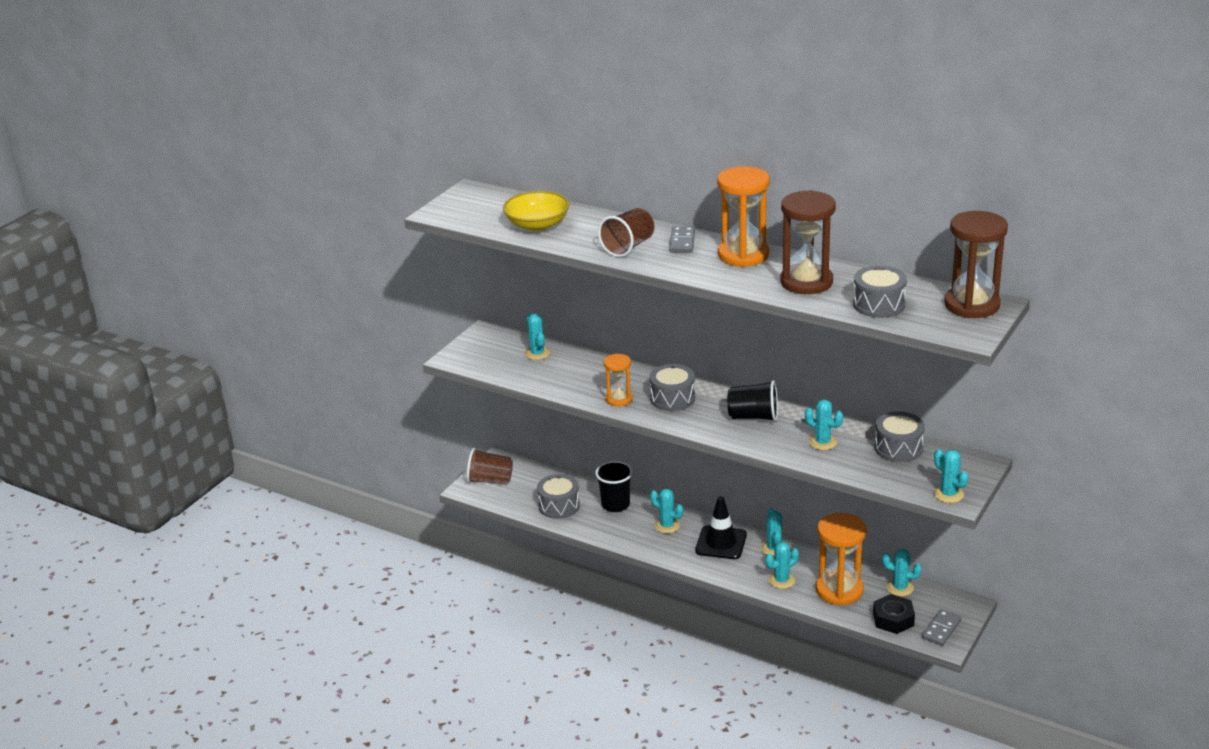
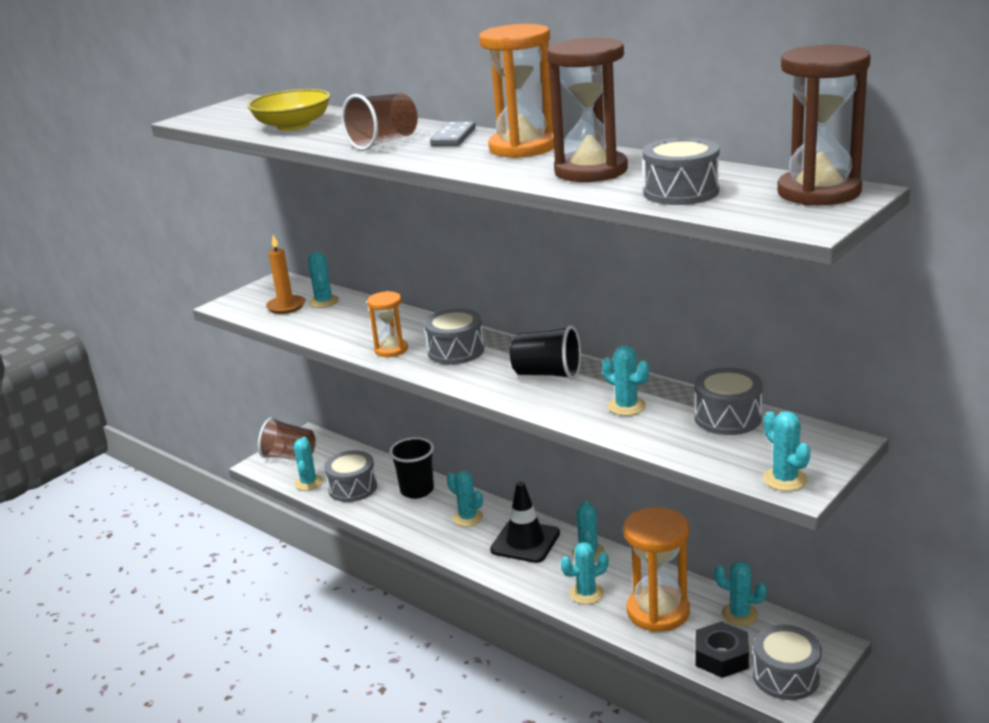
camera: 10 degrees right, 5 degrees down
grey domino [922,609,961,646] -> grey drum [753,625,821,700]
none -> orange candle [266,235,305,314]
none -> turquoise cactus [293,437,323,491]

